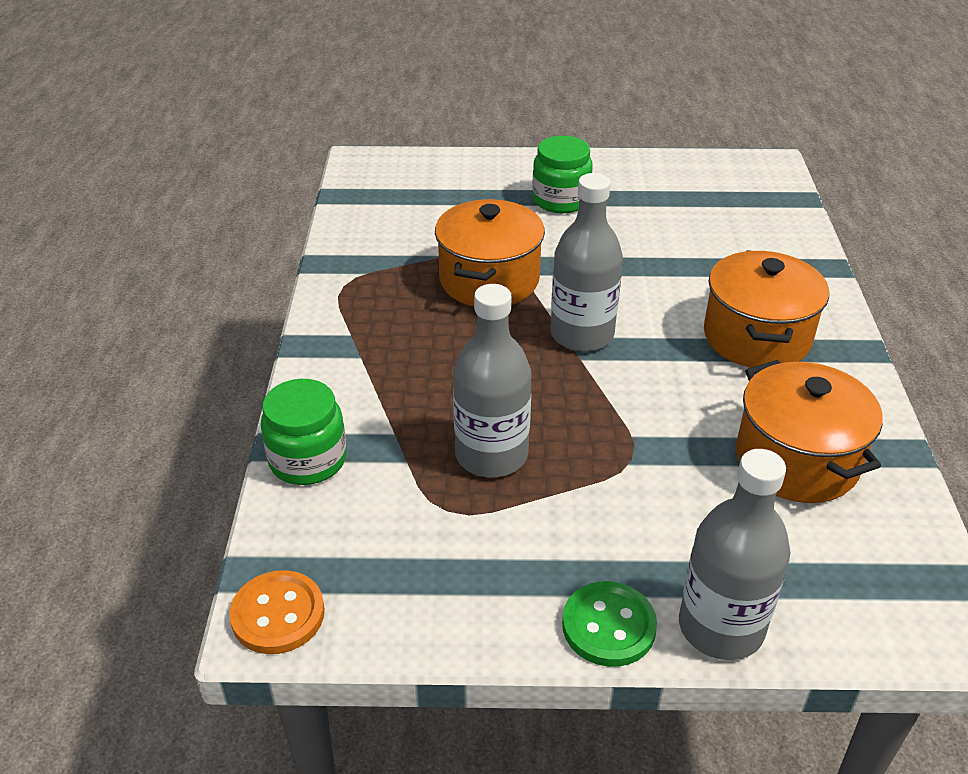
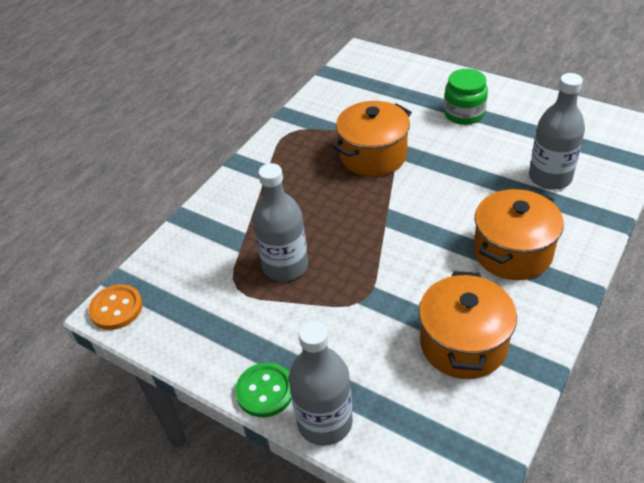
camera: 35 degrees right, 5 degrees up
green jar [261,379,346,485] -> none
grey bottle [550,173,623,352] -> grey bottle moved to [529,73,585,190]

